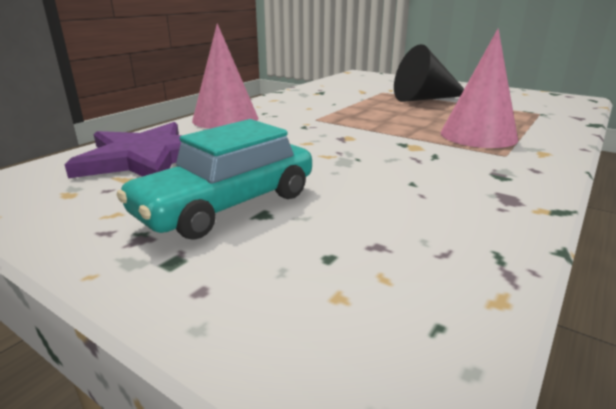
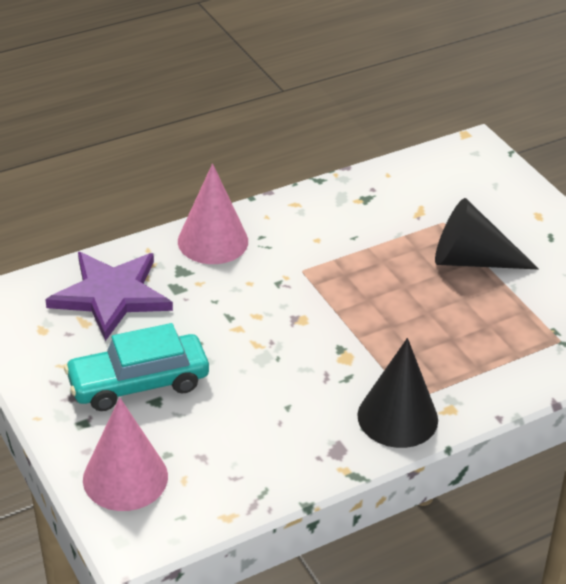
camera: 25 degrees right, 15 degrees up
pink cone [440,29,518,148] -> pink cone moved to [83,397,168,511]
none -> black cone [357,338,438,448]

